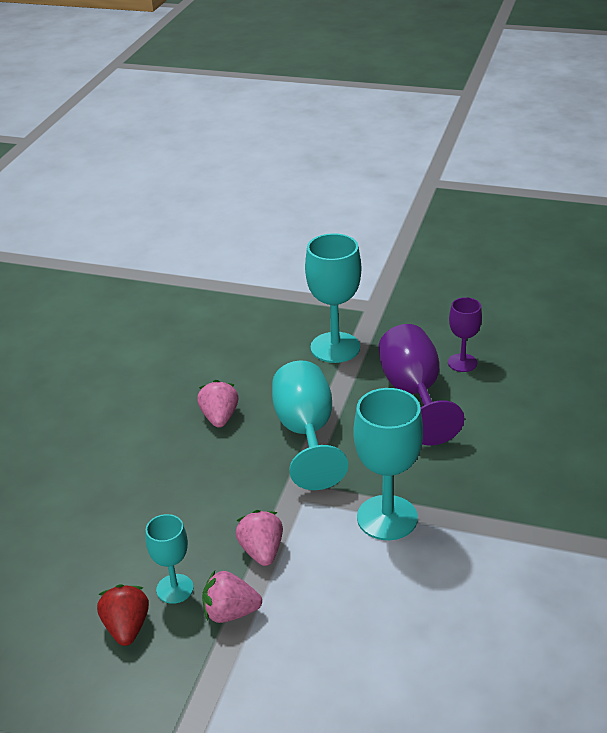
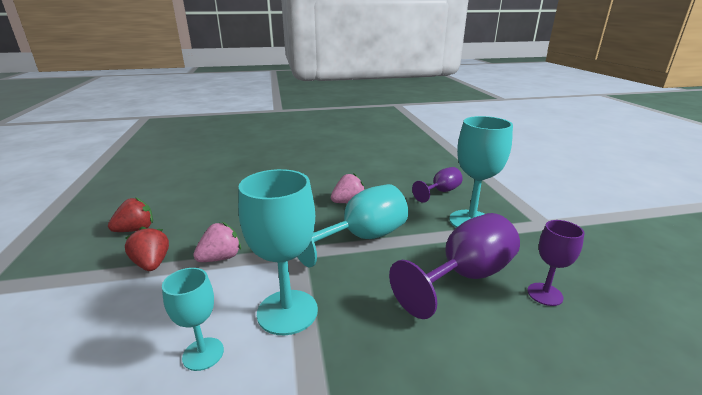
camera: 60 degrees right, 10 degrees down
turquoise goblet [145,514,194,604] -> turquoise goblet moved to [162,268,224,371]
pink strawberry [202,570,262,623] -> red strawberry [125,226,169,271]
none -> purple goblet [412,167,463,203]

